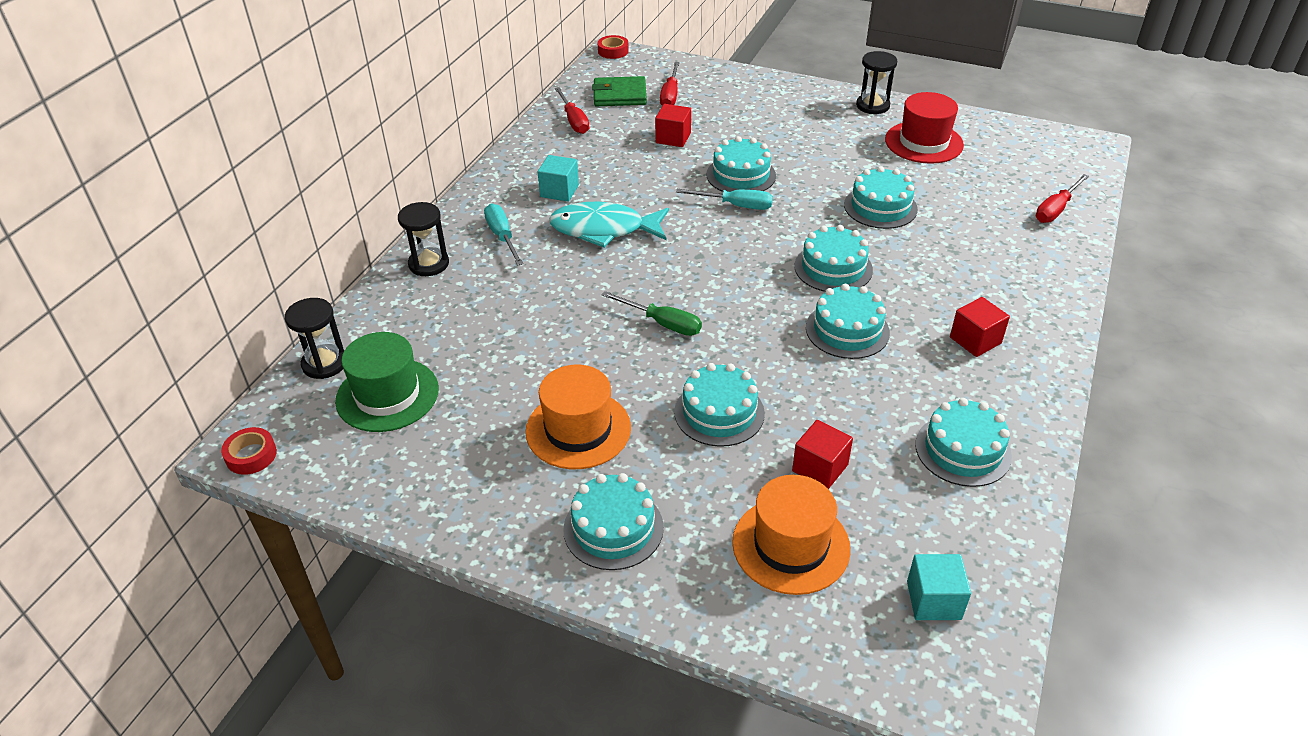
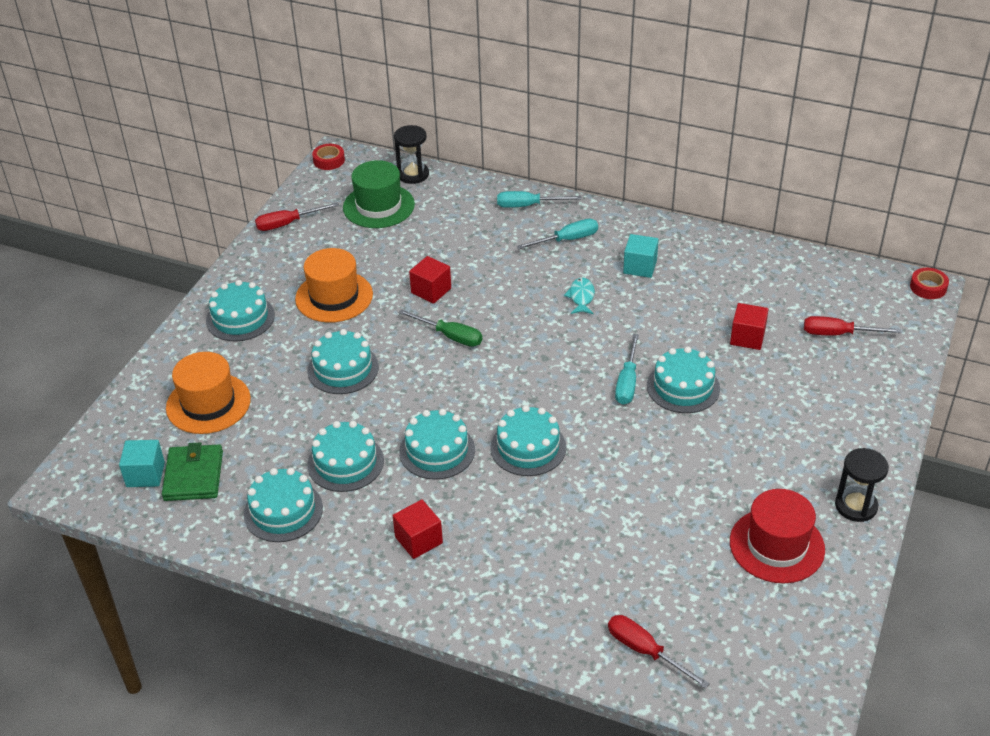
camera: 90 degrees right, 0 degrees up
black hourglass [398,202,449,276] -> turquoise screwdriver [497,191,581,208]
turquoise fish [549,202,669,248] -> turquoise fish [564,277,595,314], size x0.49
red screwdriver [555,87,589,134] -> red screwdriver moved to [255,202,339,231]
green wallet [592,76,647,106] -> green wallet moved to [162,442,223,501]
green screwdriver [602,291,702,336] -> green screwdriver turned 90 degrees counterclockwise [398,309,482,347]
red cube [792,420,853,489] -> red cube moved to [409,256,451,304]
turquoise cake [844,166,918,229] -> turquoise cake moved to [307,421,384,492]

